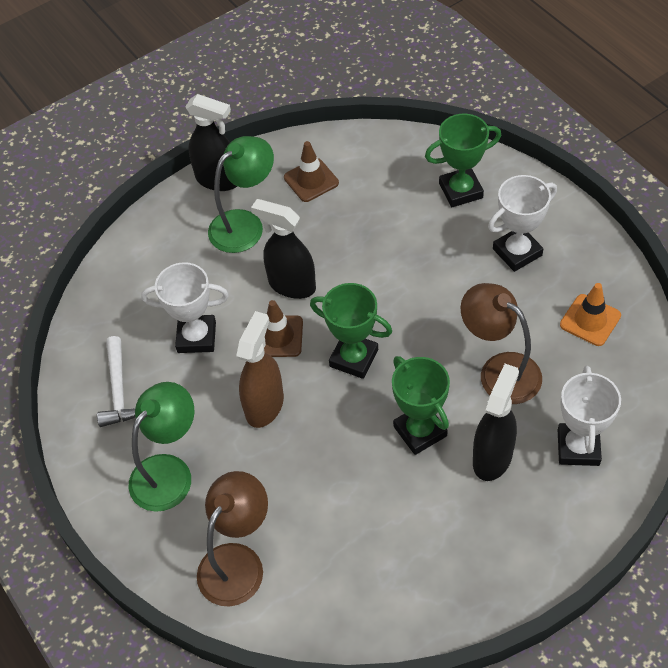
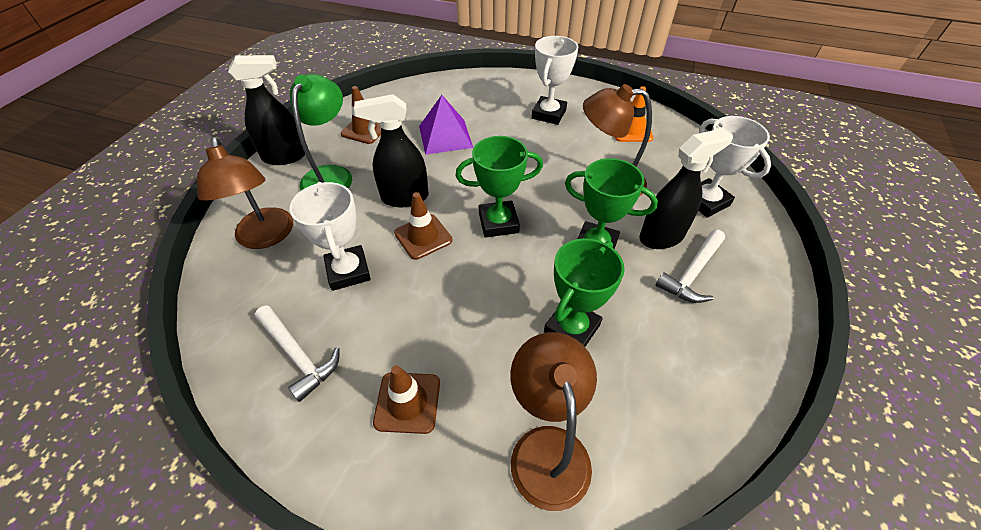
camera: 40 degrees left, 5 degrees down
green lamp [129,382,194,512] -> brown traffic cone [373,365,440,434]
white trophy [141,262,229,353] -> white trophy turned 75 degrees counterclockwise [290,182,371,291]
brown spray bottle [236,311,284,428] -> none
green trophy [425,114,501,207] -> green trophy moved to [544,238,625,347]
black spray bottle [473,364,519,481] -> black spray bottle turned 75 degrees clockwise [639,128,734,249]
none -> brown lamp [197,138,293,249]
none -> purple pyramid [419,95,473,155]
none -> white hammer [656,229,725,303]

